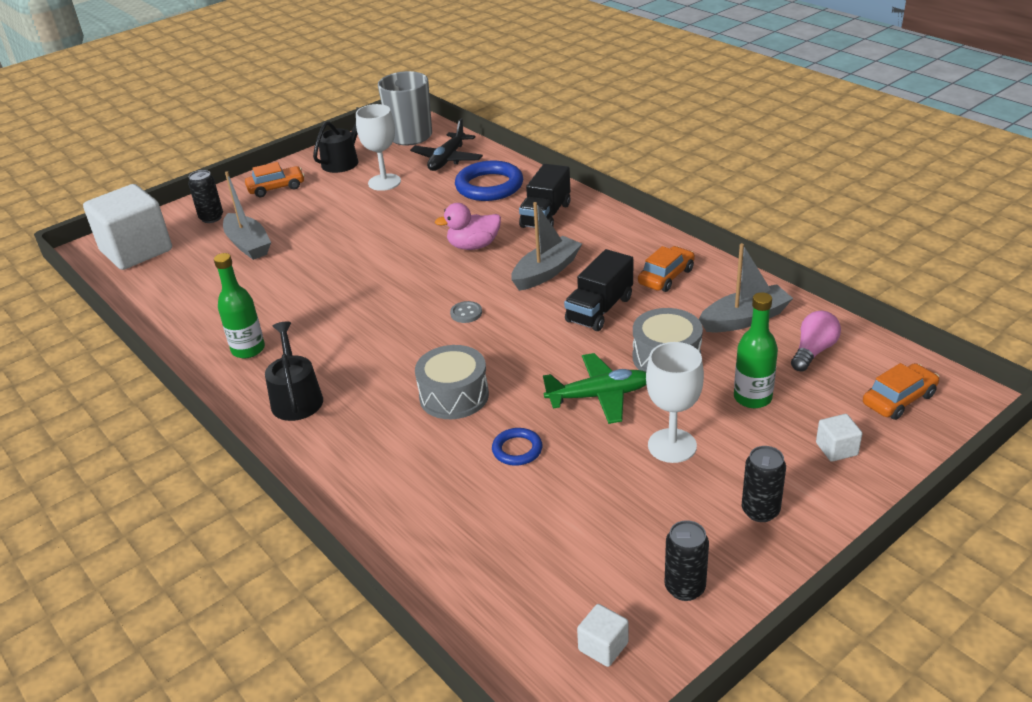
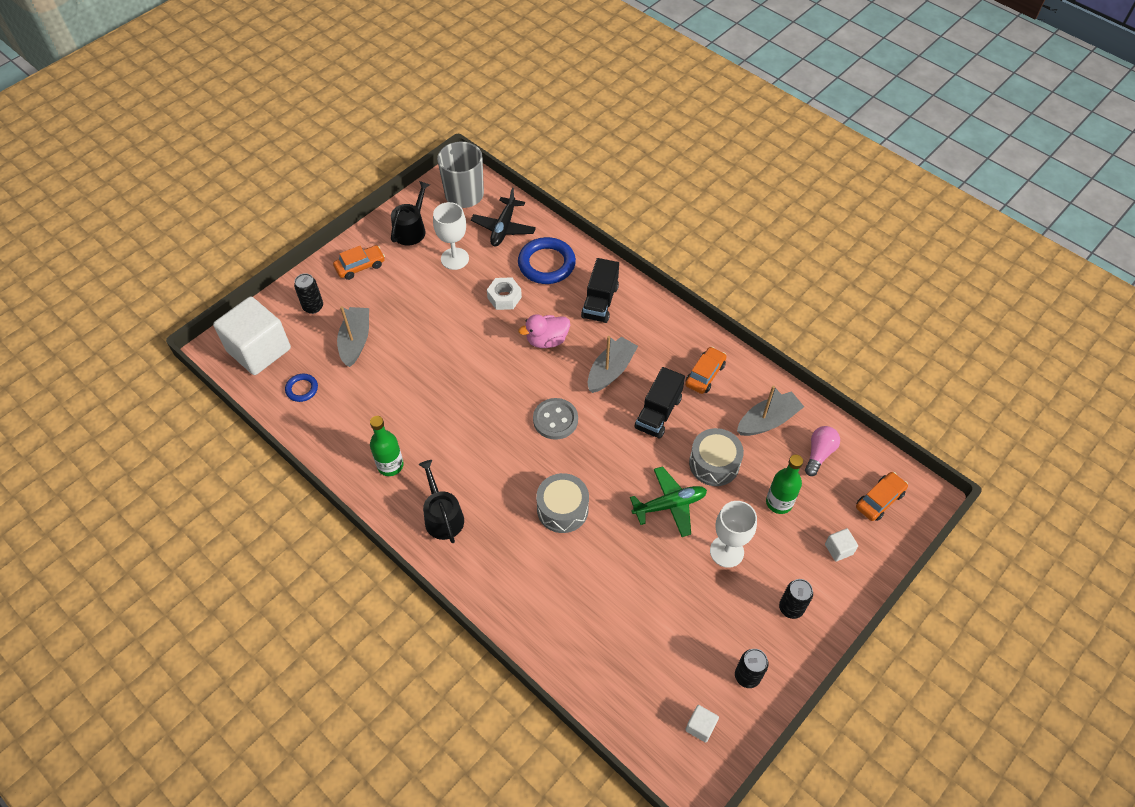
camera: 10 degrees left, 20 degrees up
grey boat [223,171,271,260] -> grey boat turned 135 degrees counterclockwise [337,306,369,367]
grey button [450,301,482,323] -> grey button [533,398,578,440], size x1.83
blue ring [492,428,542,466] -> blue ring moved to [285,374,318,402]
none -> white nut [487,277,522,310]

